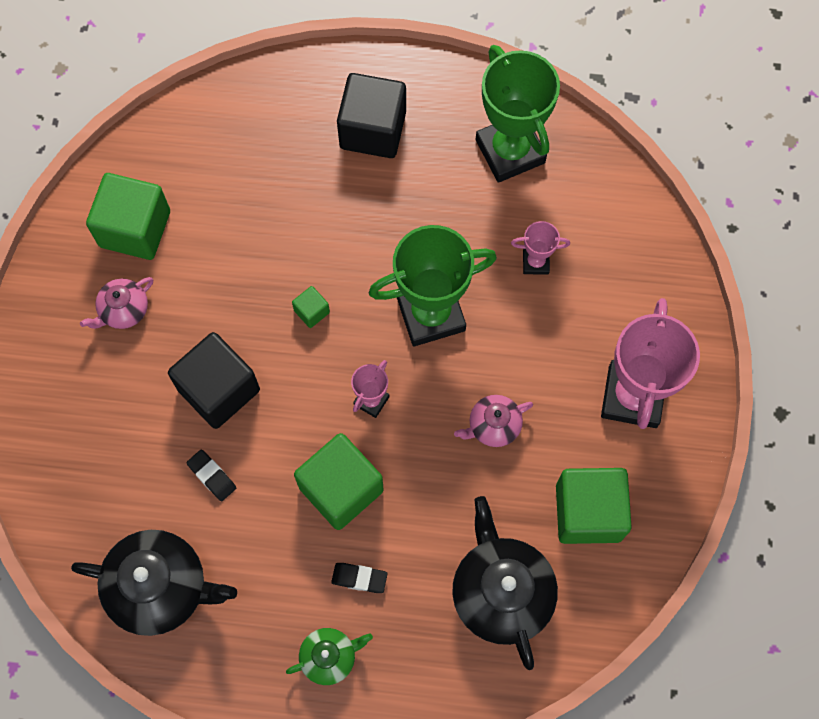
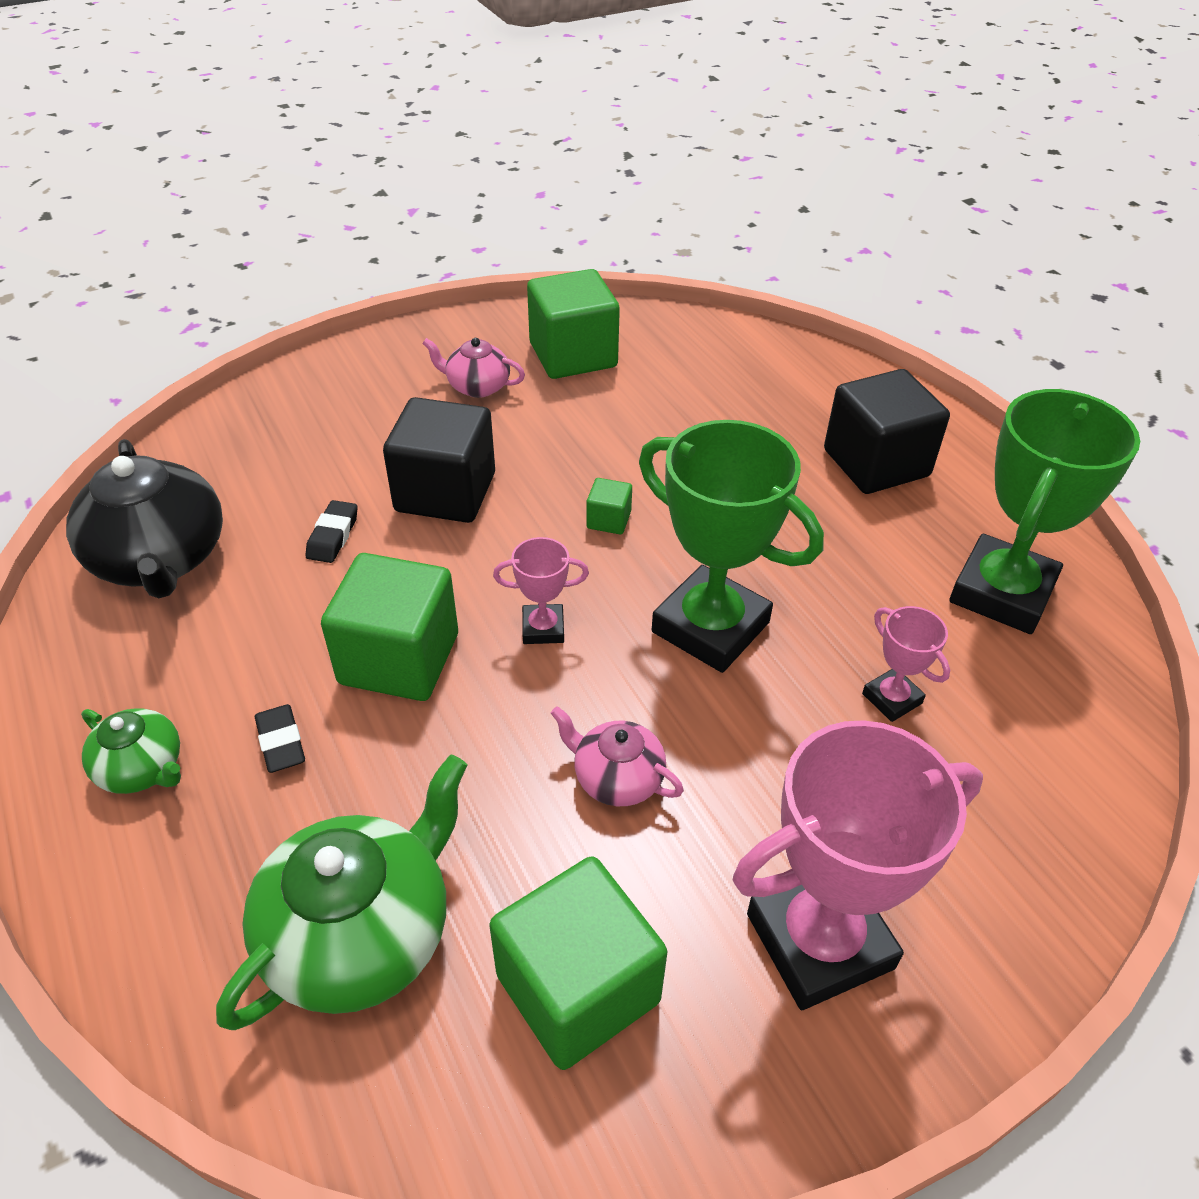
camera: 55 degrees right, 25 degrees down
black teapot [452,496,558,670] -> green teapot [216,754,467,1030]

